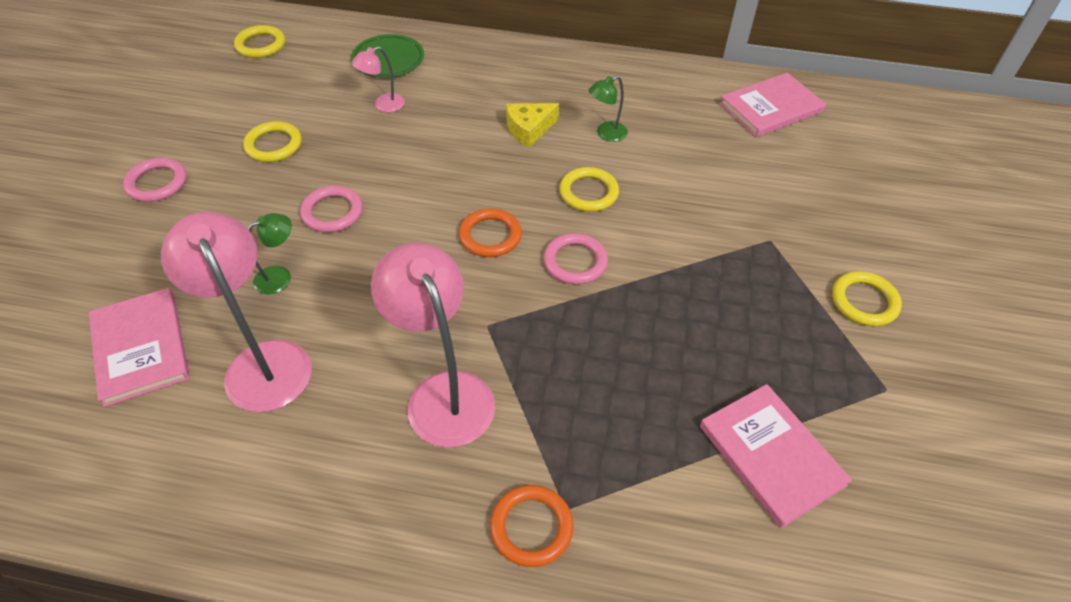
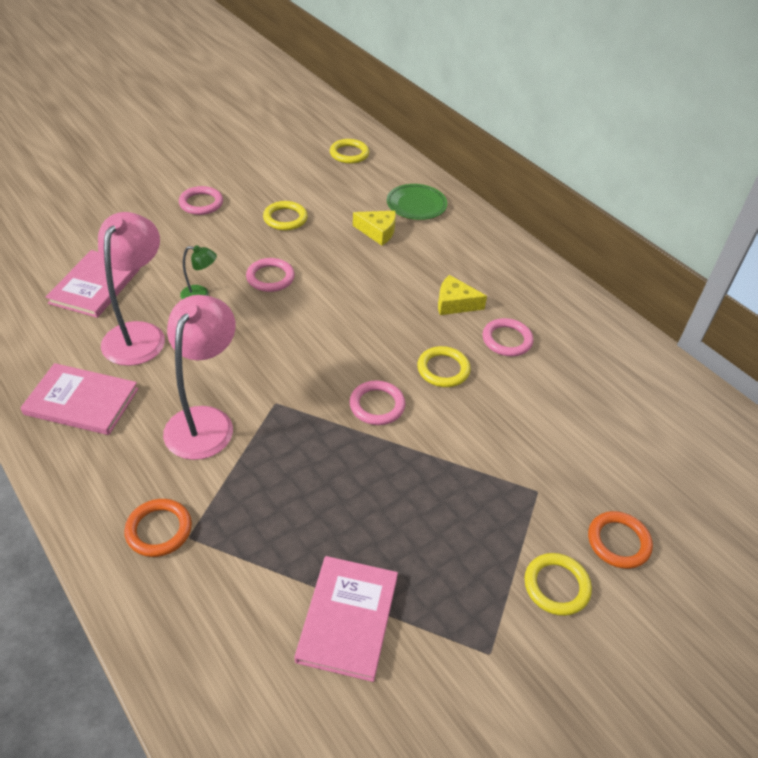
camera: 40 degrees right, 5 degrees down
pink lamp [352,46,405,112] -> yellow cheese [353,211,396,246]
orange ring [459,208,522,257] -> orange ring moved to [588,511,653,569]
green lamp [589,75,628,142] -> pink ring [482,318,533,356]
pink book [719,72,826,137] -> pink book moved to [20,363,138,435]

